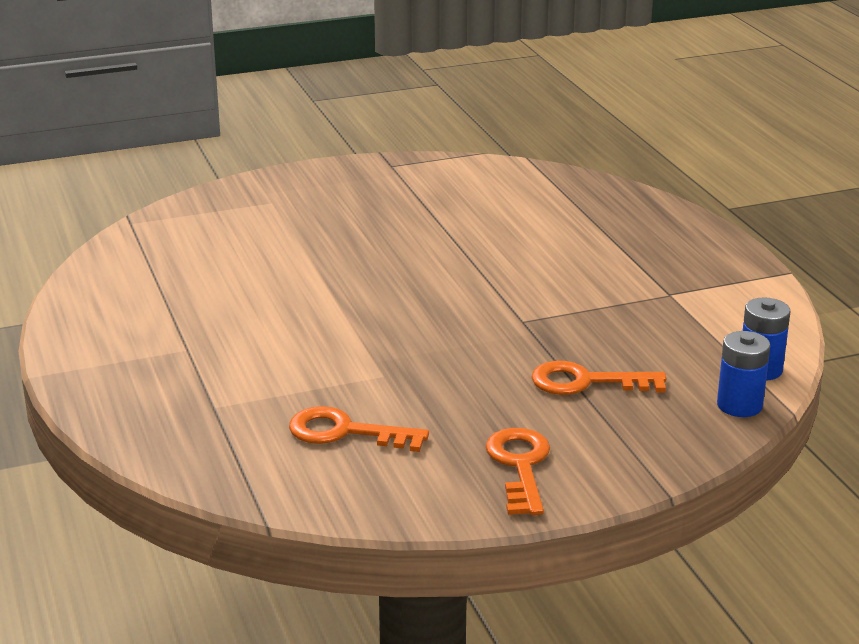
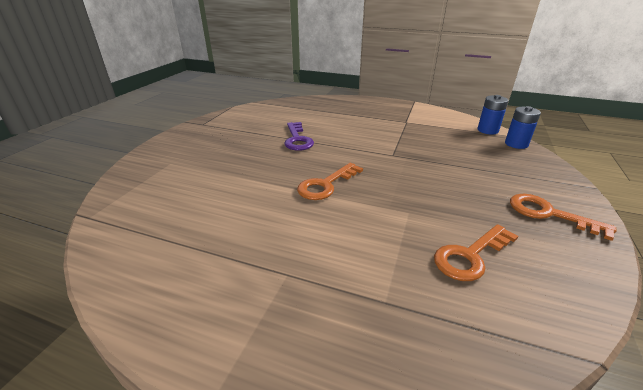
camera: 50 degrees left, 5 degrees up
orange key [531,361,667,395] -> orange key moved to [297,163,363,200]
none -> purple key [284,122,314,151]

